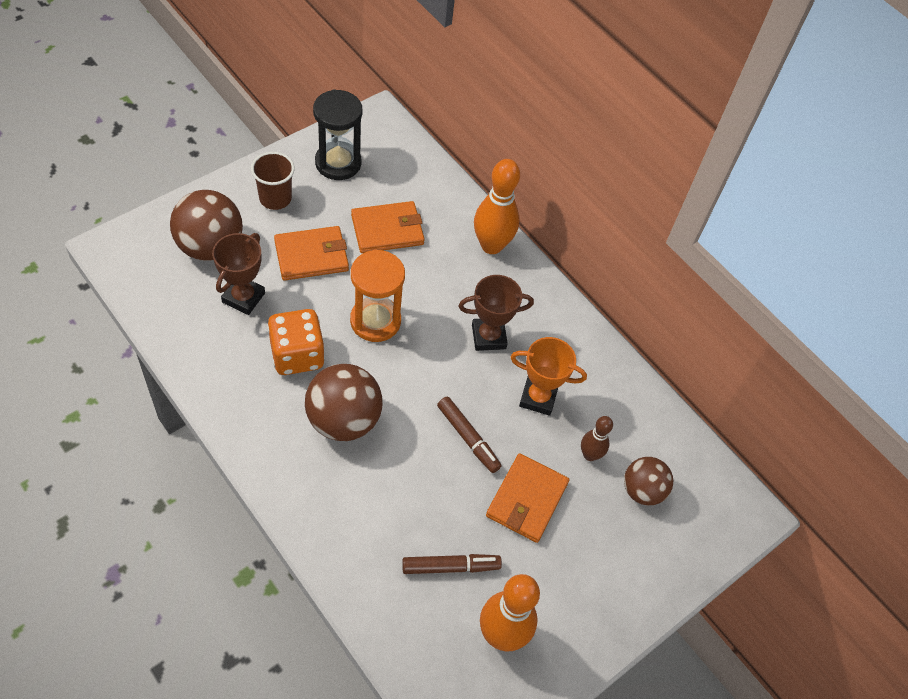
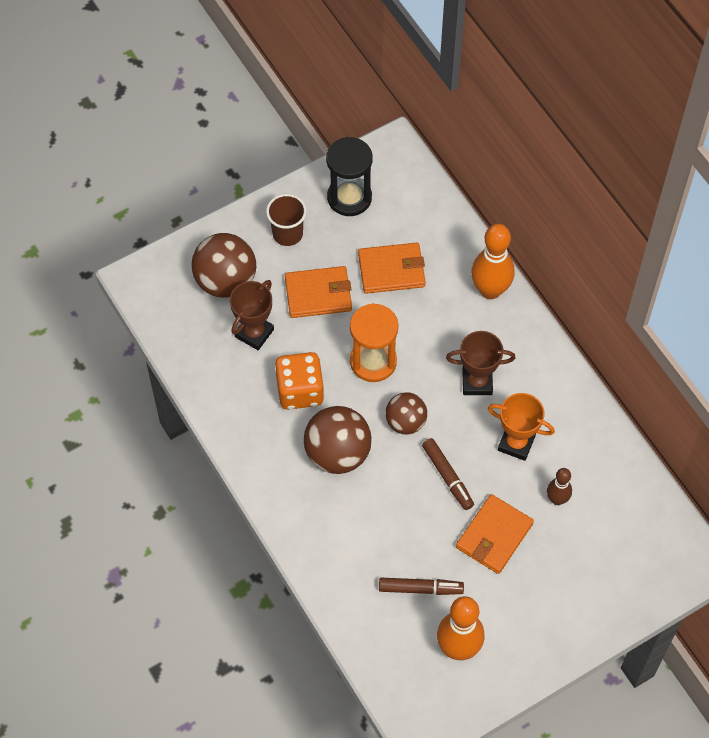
camera: 15 degrees right, 5 degrees up
brown ball [624,457,673,505] -> brown ball moved to [385,392,427,434]

